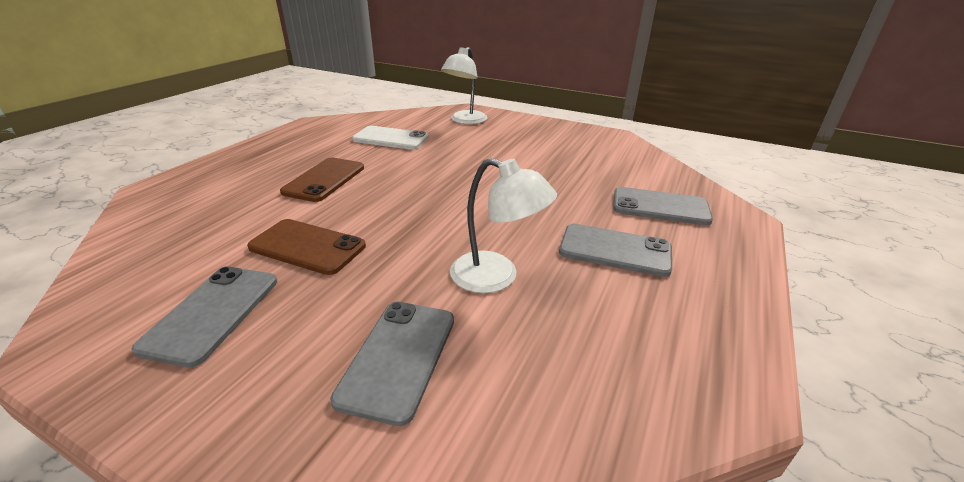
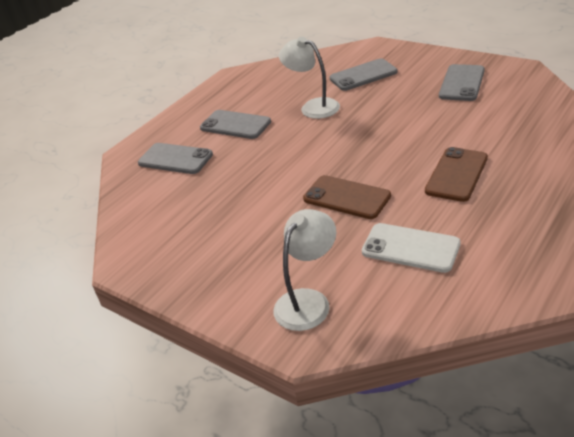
camera: 165 degrees left, 5 degrees up
brown phone [247,219,366,275] -> brown phone moved to [303,175,391,219]
grey phone [330,302,454,426] -> grey phone turned 45 degrees clockwise [330,58,398,91]

